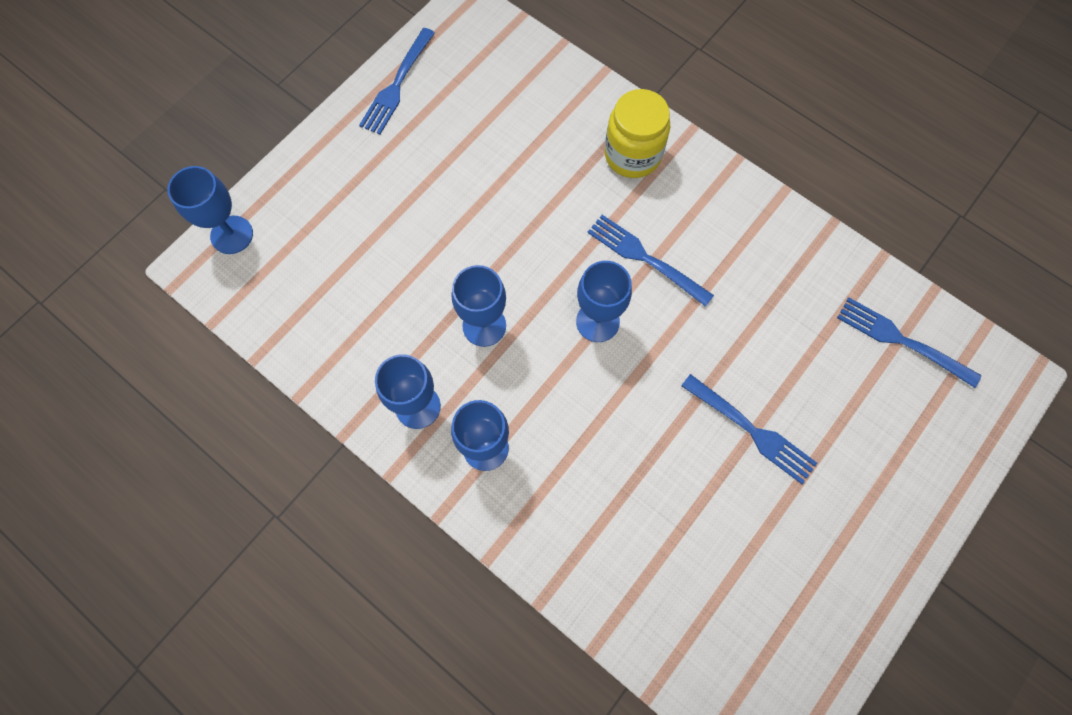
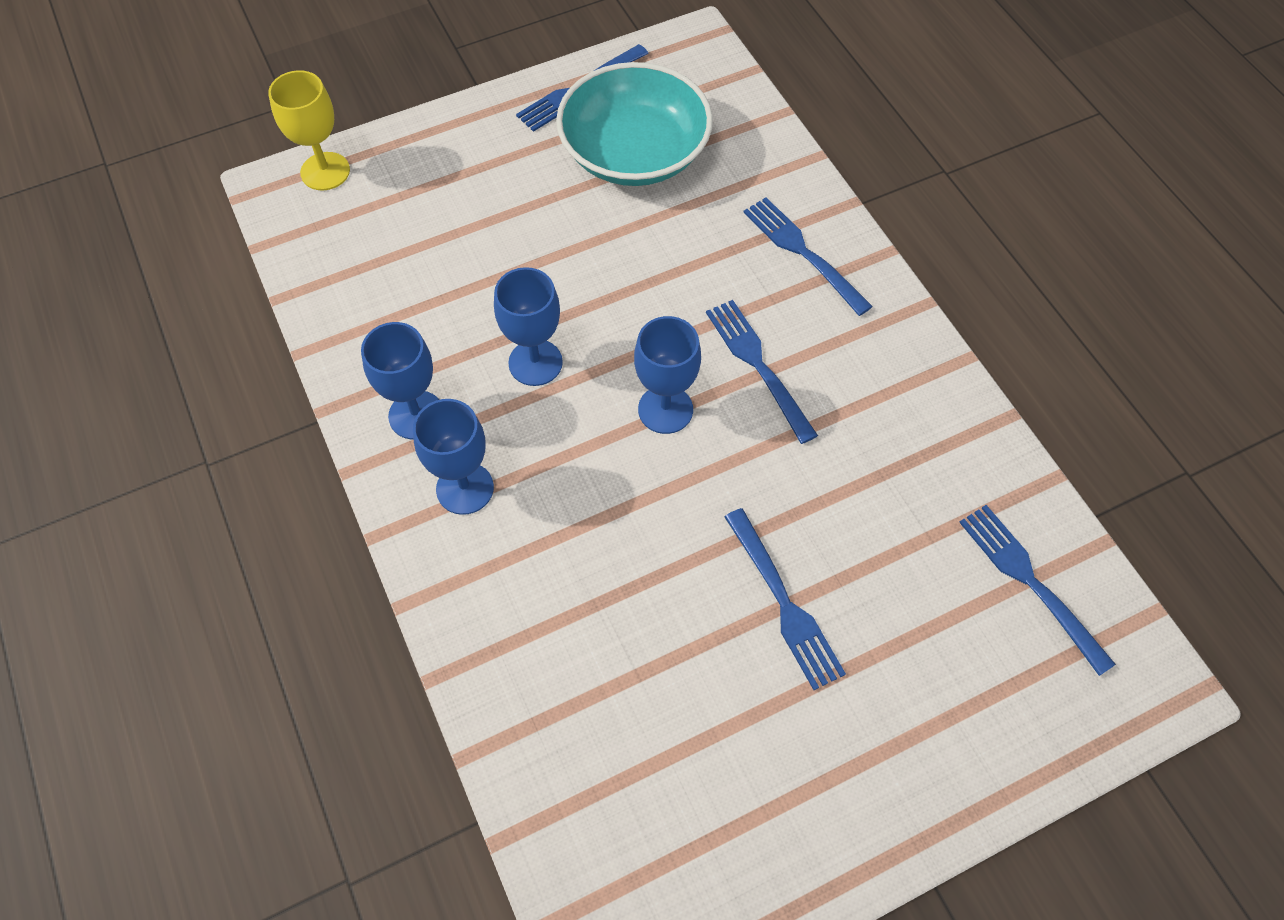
camera: 25 degrees right, 10 degrees down
blue goblet [167,166,253,254] -> yellow goblet [268,70,350,190]
yellow jar [605,89,670,178] -> blue fork [743,197,873,316]
none -> turquoise bowl [556,62,713,186]

